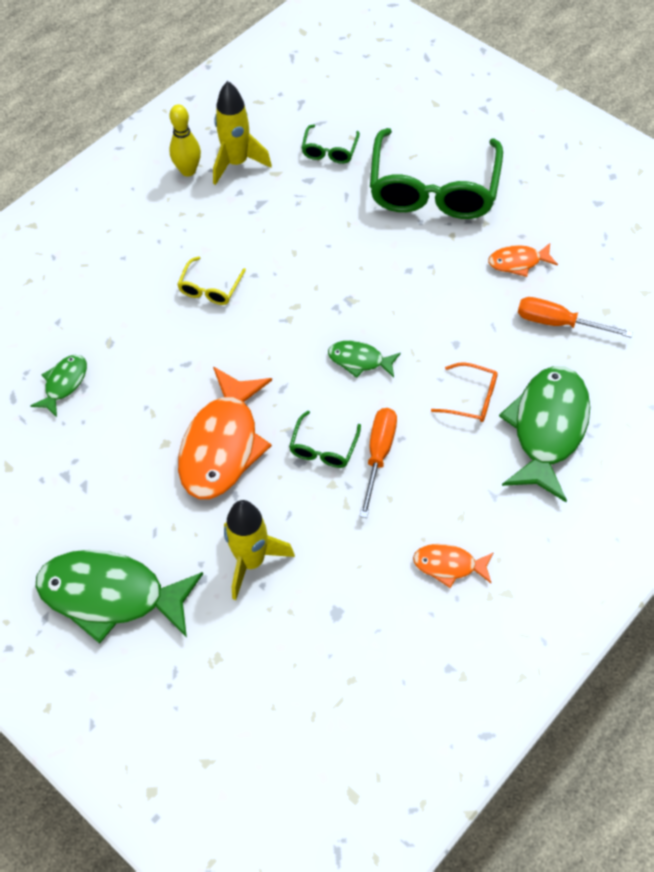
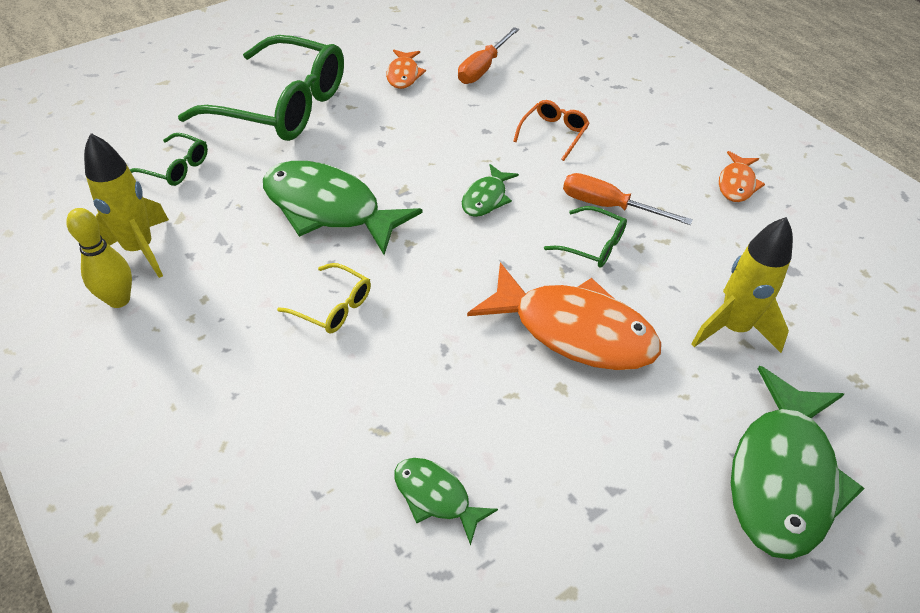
camera: 80 degrees left, 10 degrees down
green fish [499,366,590,502] -> green fish moved to [263,161,423,255]

